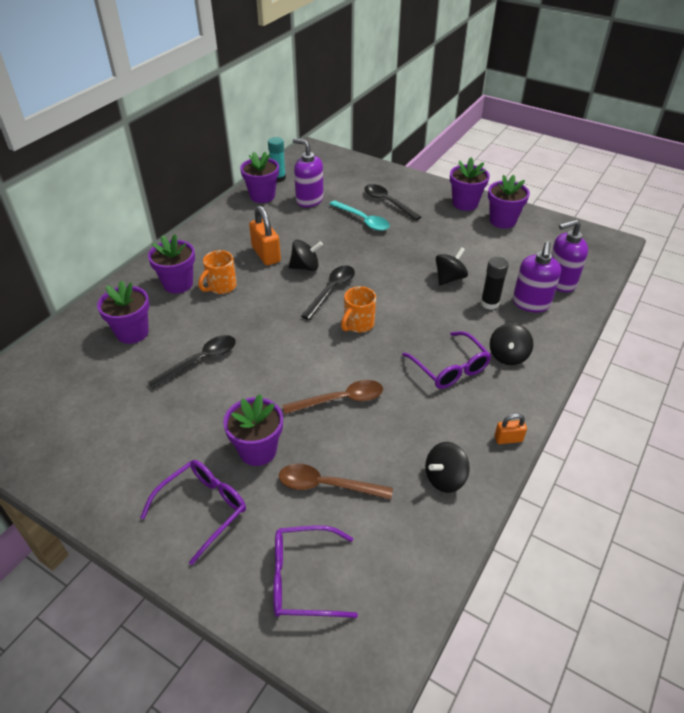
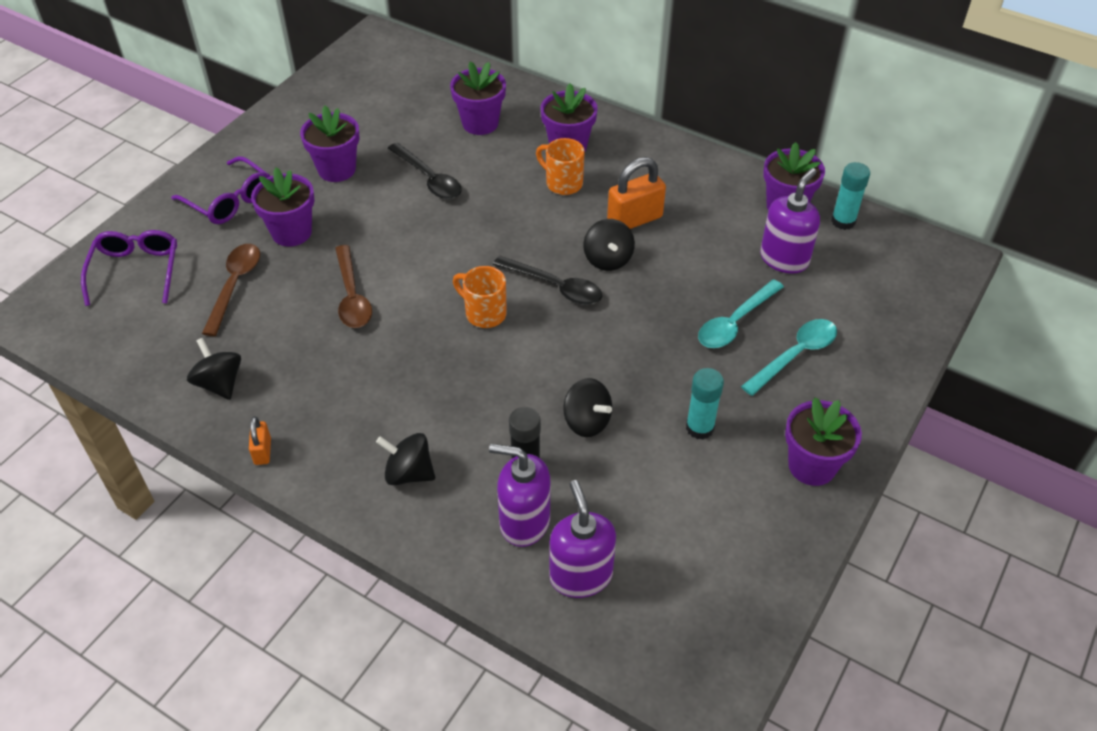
camera: 90 degrees right, 5 degrees up
black spoon [364,184,421,221] -> turquoise spoon [741,319,837,396]
purple glasses [402,331,491,389] -> none
purple flower pot [488,175,530,229] -> purple flower pot moved to [300,106,360,182]
none -> turquoise glue stick [686,368,724,440]

